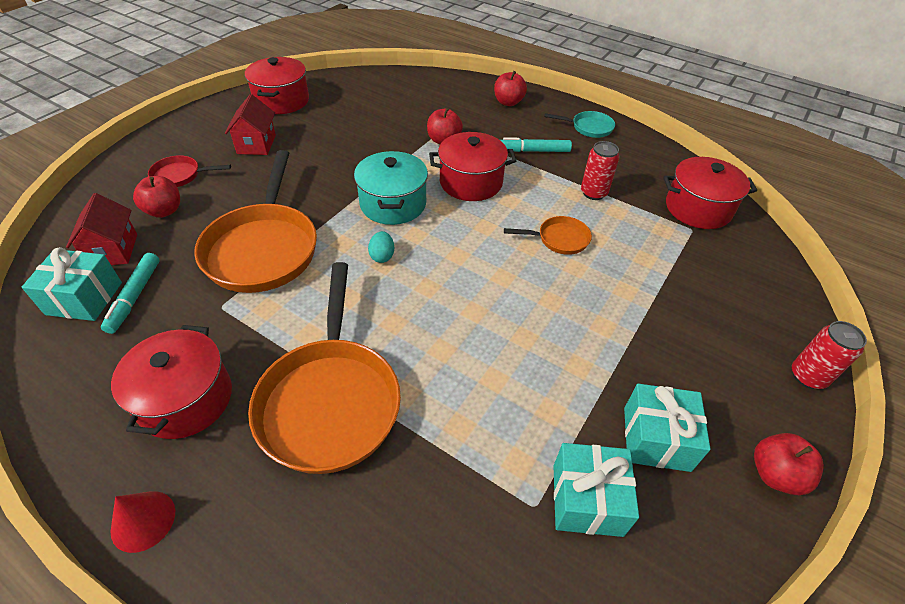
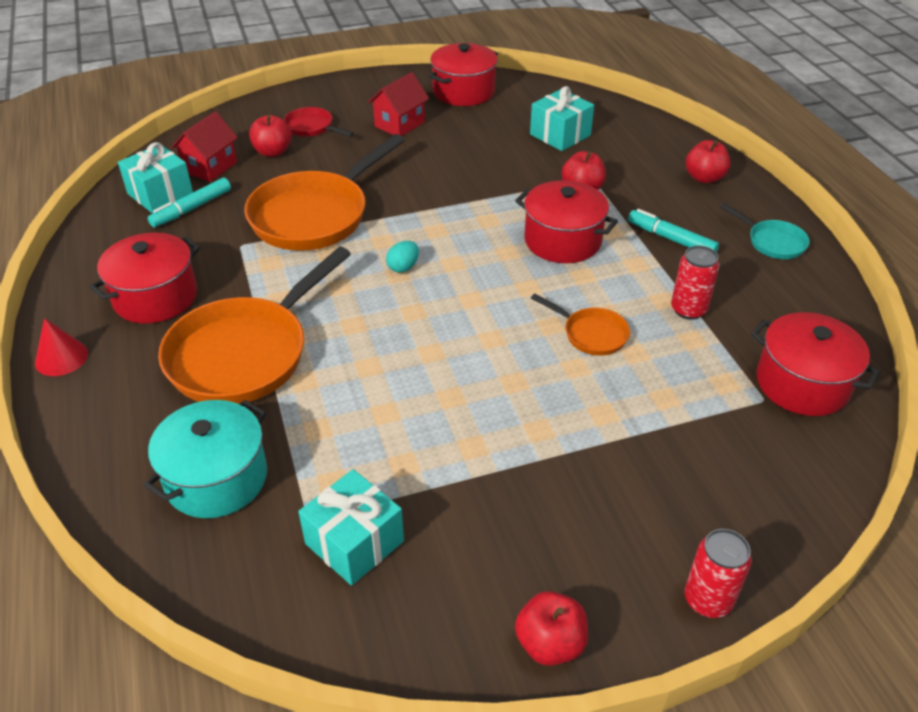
camera: 40 degrees right, 5 degrees down
turquoise pot [354,151,428,225] -> turquoise pot moved to [144,400,267,518]
turquoise gift [624,384,710,472] -> turquoise gift moved to [530,86,594,151]

